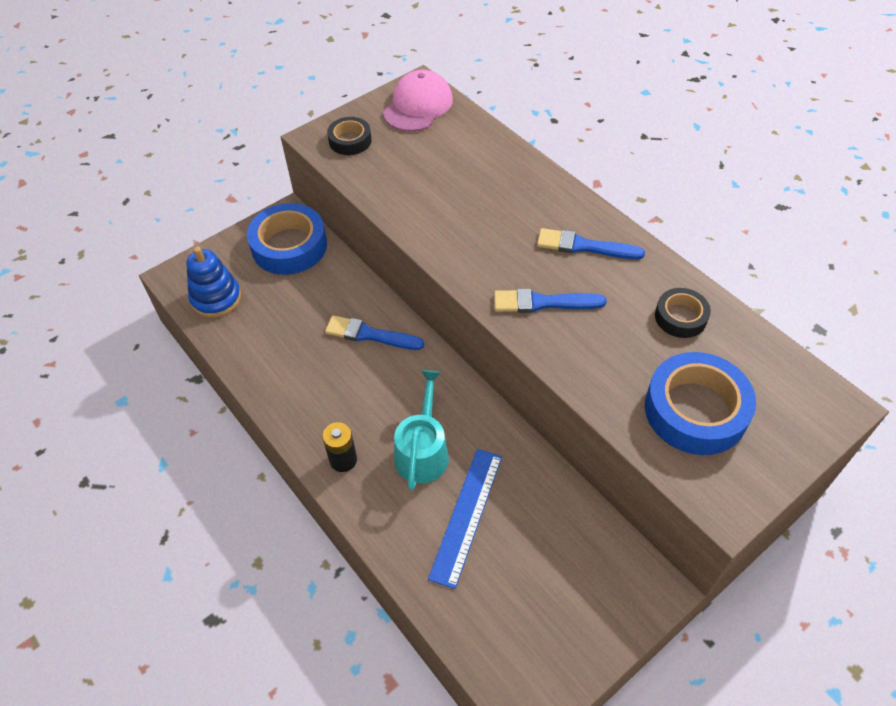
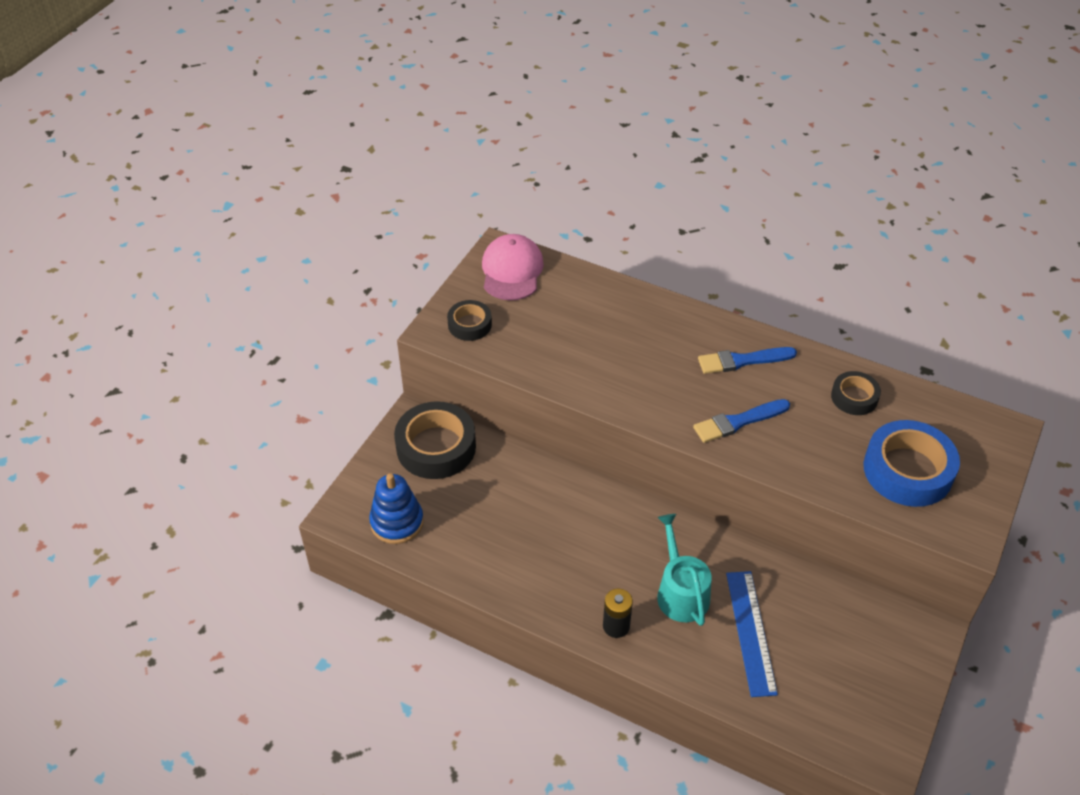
camera: 25 degrees left, 5 degrees down
blue tape [247,203,327,275] -> black tape [394,401,476,479]
blue brush [325,315,424,350] -> none

